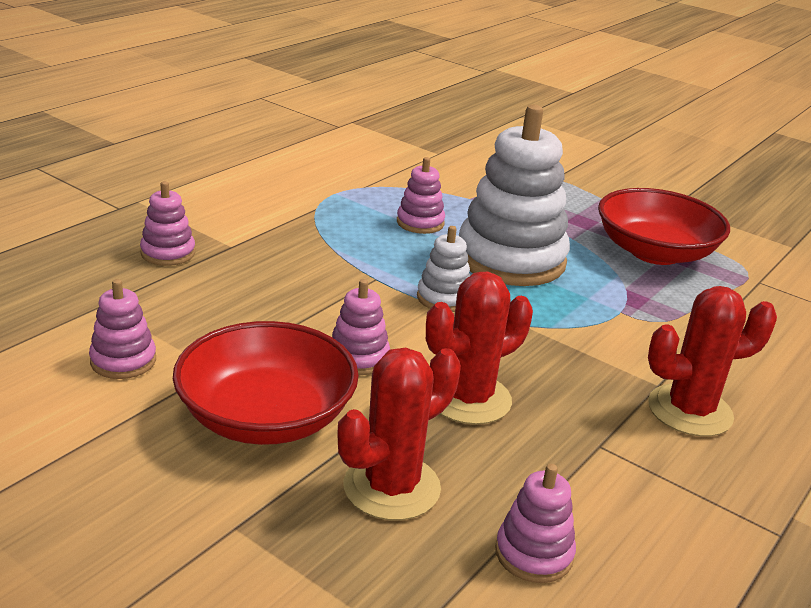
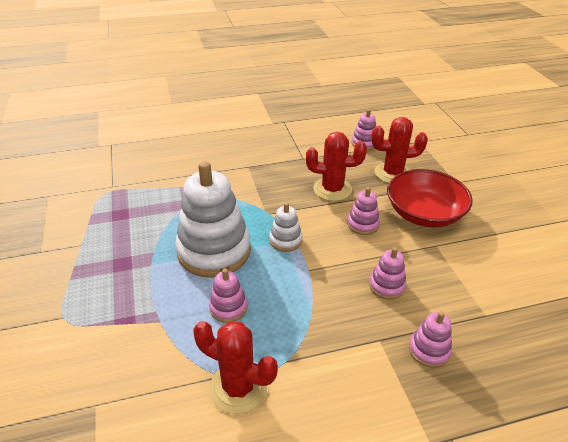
camera: 140 degrees left, 10 degrees up
pink stacking toy [89,279,156,379] -> pink stacking toy moved to [369,247,407,300]
red bowl [598,188,730,265] -> none
red cactus [648,286,777,437] -> red cactus moved to [193,321,278,414]

